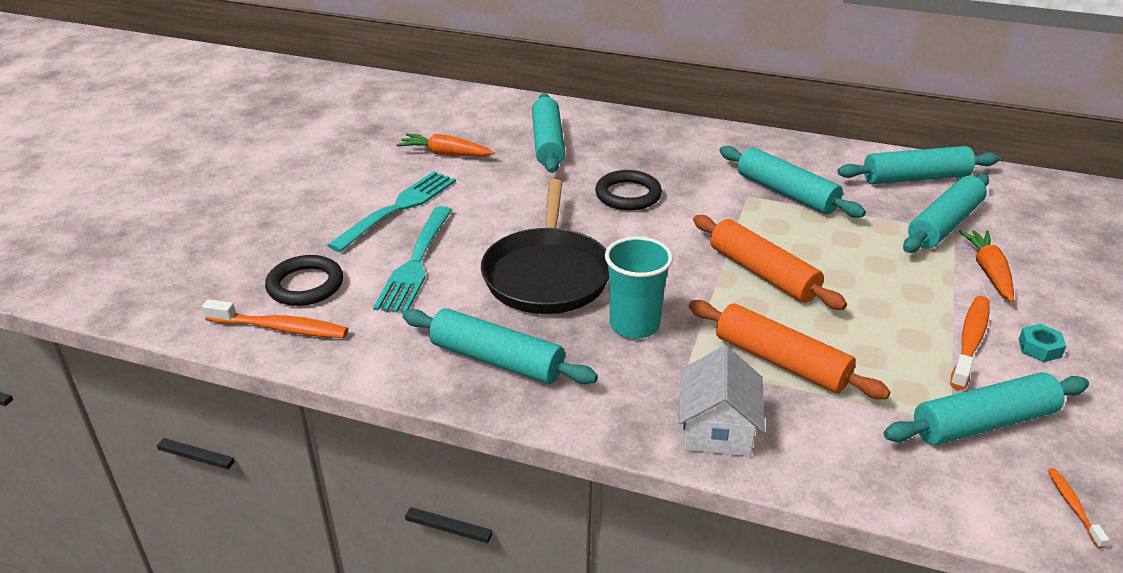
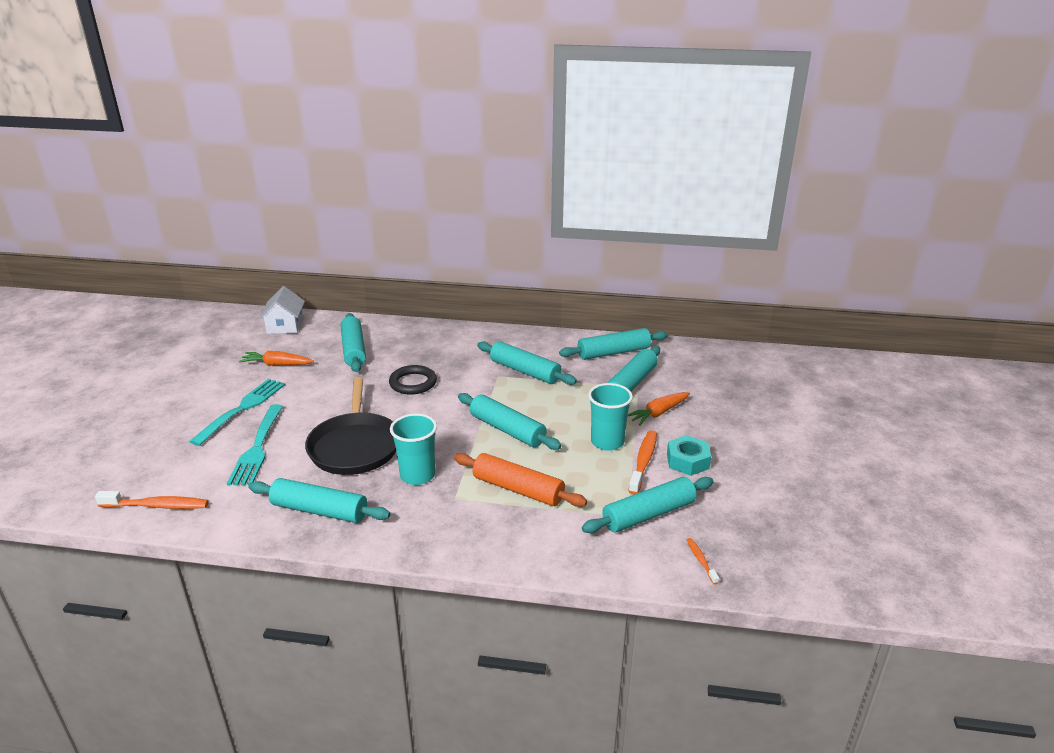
camera: 10 degrees left, 5 degrees down
black ring [265,255,343,306] -> none
white house [678,345,765,457] -> white house moved to [259,286,305,334]
orange rolling pin [693,215,847,310] -> turquoise rolling pin [458,393,562,450]
orange carrot [959,230,1014,302] -> orange carrot turned 120 degrees counterclockwise [627,392,690,426]
turquoise nut [1019,324,1066,362] -> turquoise nut [667,435,711,476], size x1.61
none -> turquoise cup [588,383,633,451]

